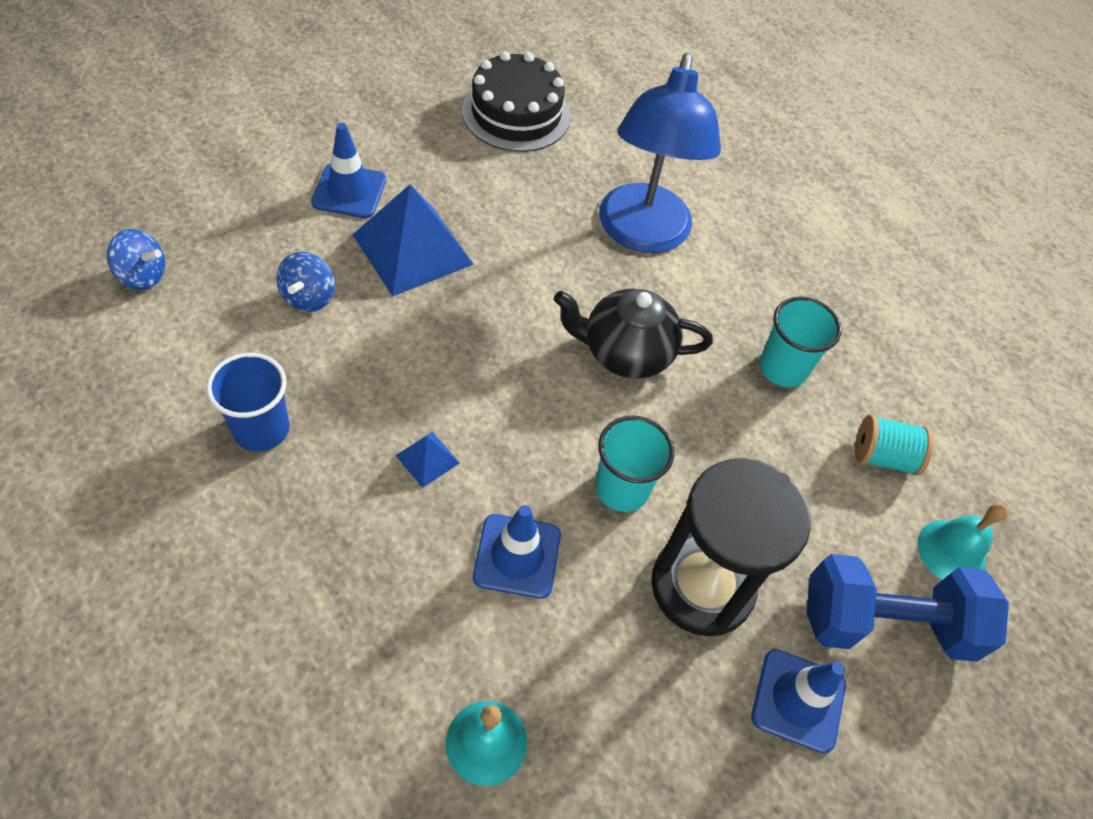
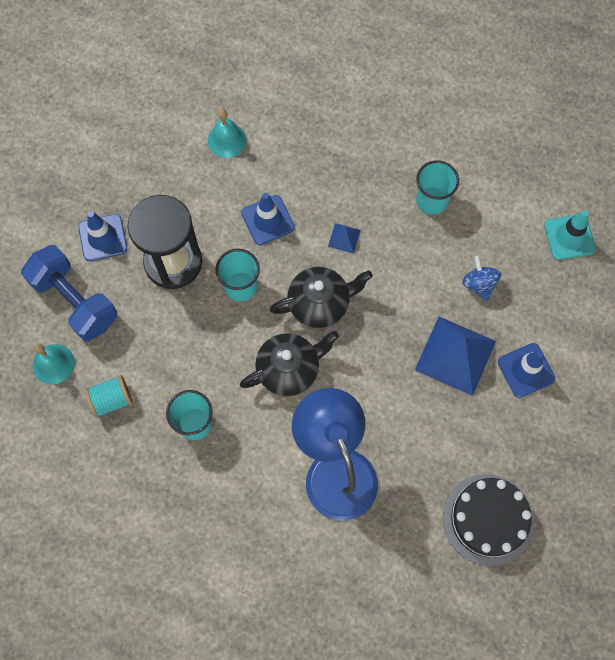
camera: 155 degrees right, 15 degrees up
blue spinning top [107,229,165,290] -> turquoise traffic cone [544,210,596,260]
blue cup [206,353,290,452] -> turquoise cup [416,160,459,214]
blue dumbbell [806,554,1009,662] -> blue dumbbell turned 75 degrees clockwise [21,245,117,341]
none -> black teapot [270,267,373,328]

